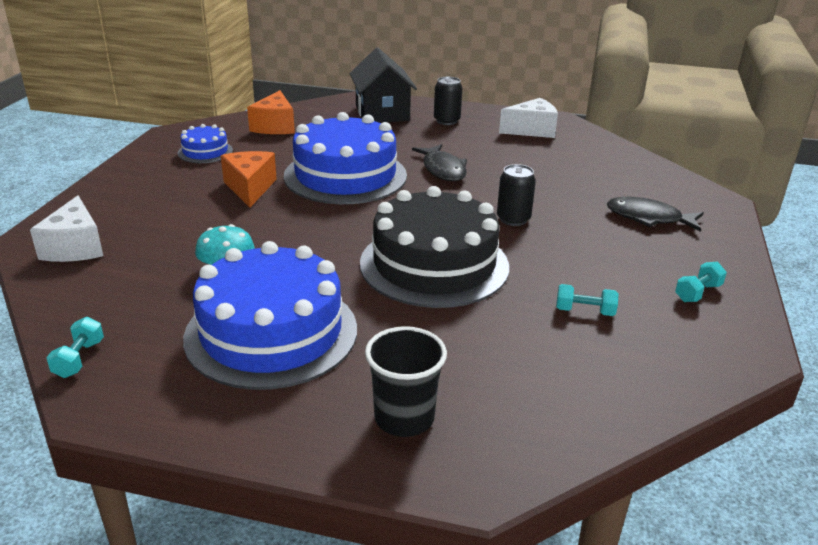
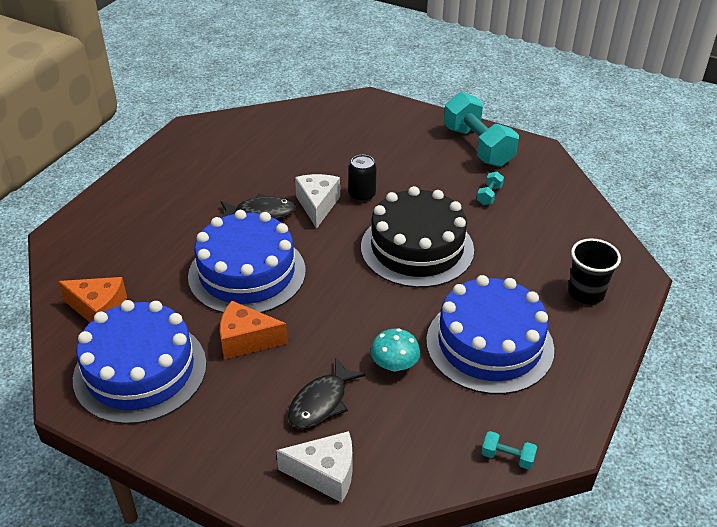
camera: 75 degrees left, 10 degrees up
blue cake [178,124,233,163] -> blue cake [73,300,207,424], size x2.15
black house [349,48,417,123] -> none
black can [434,77,462,125] -> none
white cheese [499,98,558,138] -> white cheese moved to [295,174,340,229]
black fish [607,197,704,232] -> black fish moved to [287,359,365,429]
turquoise dumbbell [675,262,727,302] -> turquoise dumbbell [444,92,519,167], size x2.42

